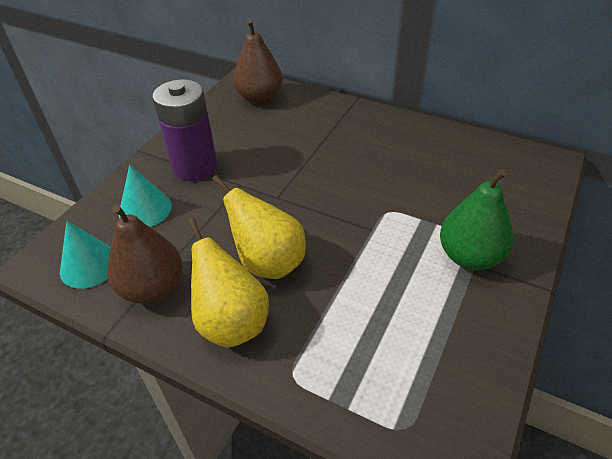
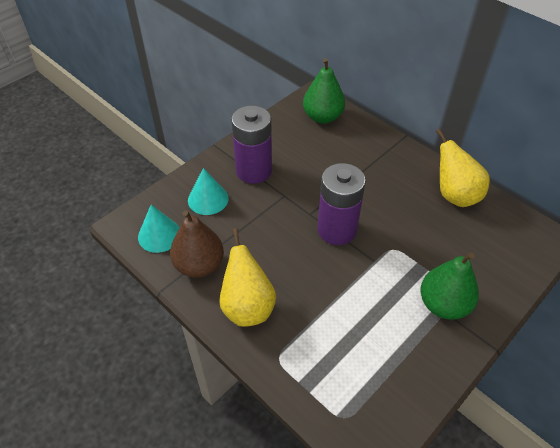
camera: 15 degrees right, 5 degrees up
yellow pear [212,175,306,279] -> yellow pear moved to [436,128,490,207]
brown pear [233,19,283,104] -> green pear [303,58,345,124]
none -> purple battery [317,163,366,245]

